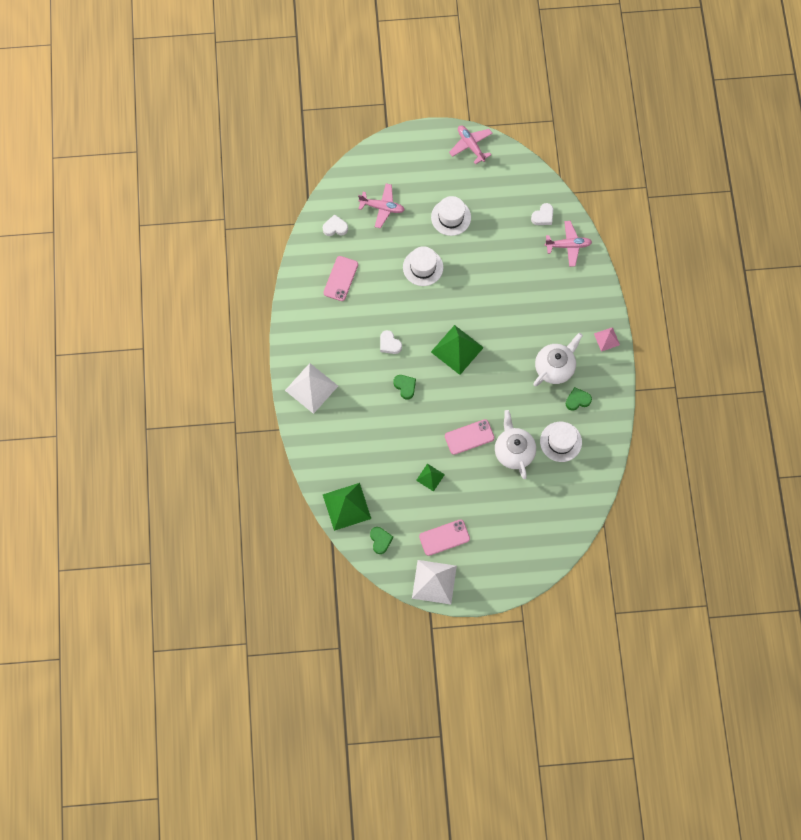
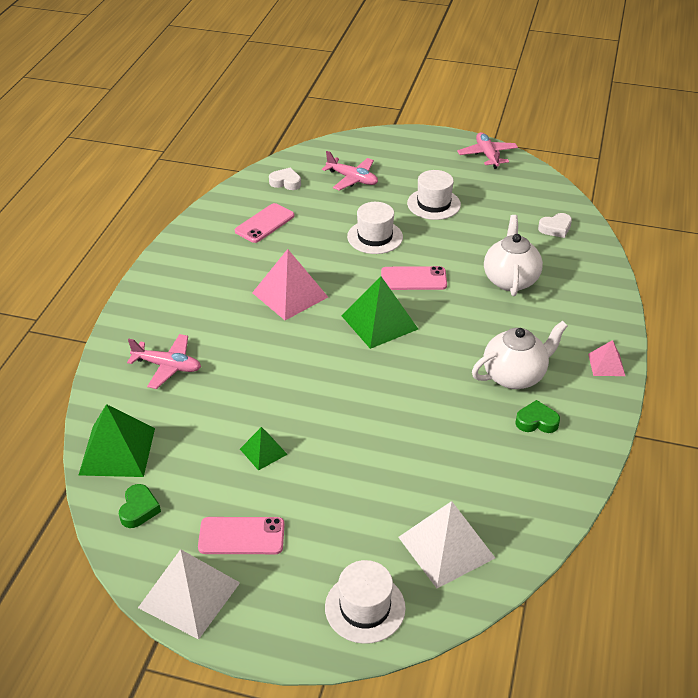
camera: 20 degrees right, 30 degrees down
white pyramid [285,363,338,414] -> white pyramid moved to [398,501,495,588]
white heart [380,330,402,354] -> pink pyramid [252,249,328,320]
green heart [394,375,416,400] -> none
pink phone [445,419,494,455] -> pink phone moved to [381,266,447,290]
white teapot [495,410,536,479] -> white teapot moved to [484,215,543,296]
white hat [540,422,582,462] -> white hat moved to [325,560,406,644]
pink plane [545,221,592,267] -> pink plane moved to [127,334,201,389]

